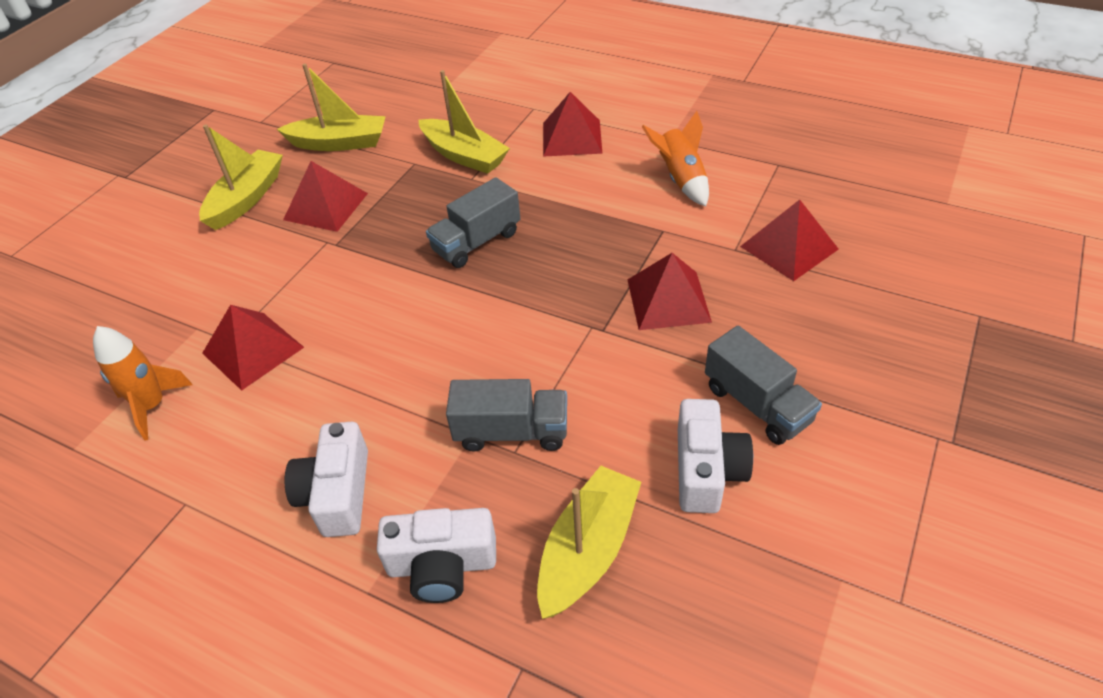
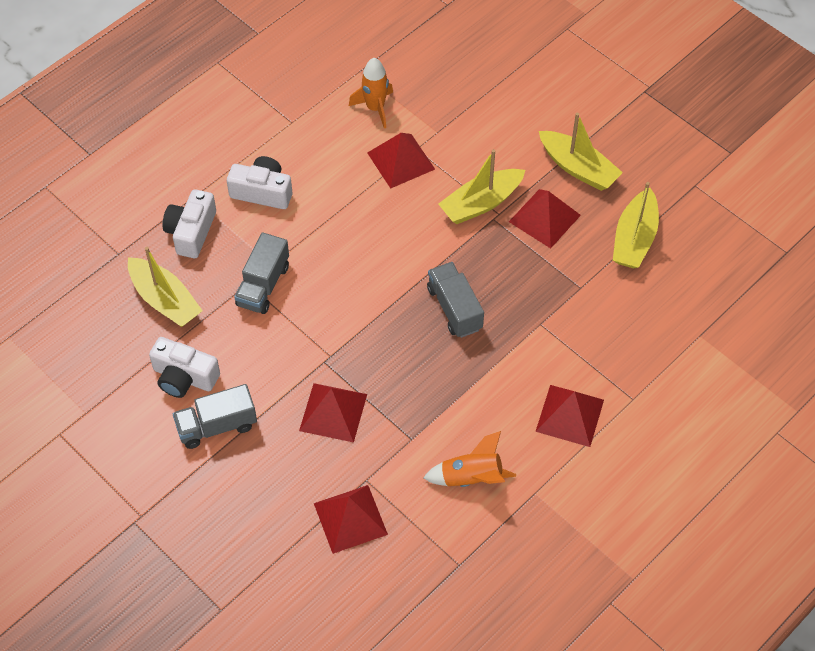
camera: 105 degrees right, 10 degrees up
yellow boat [418,70,510,174] -> yellow boat moved to [438,149,525,224]

